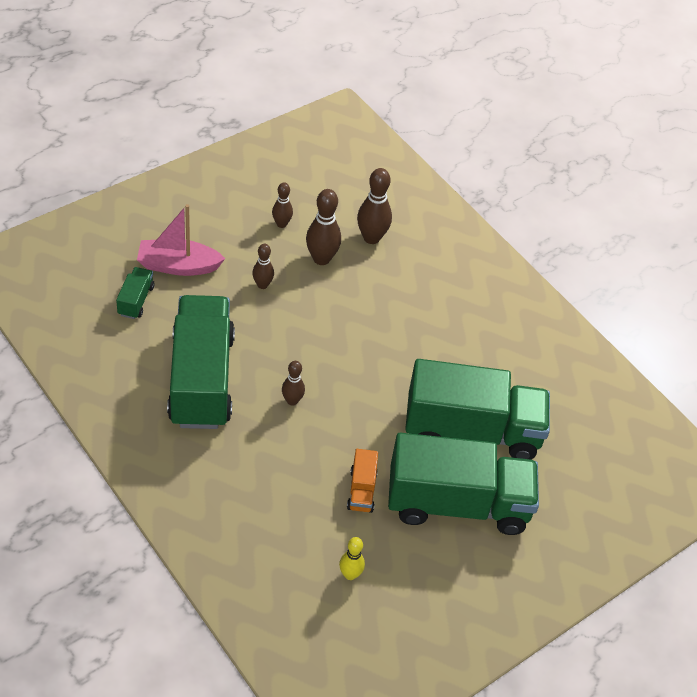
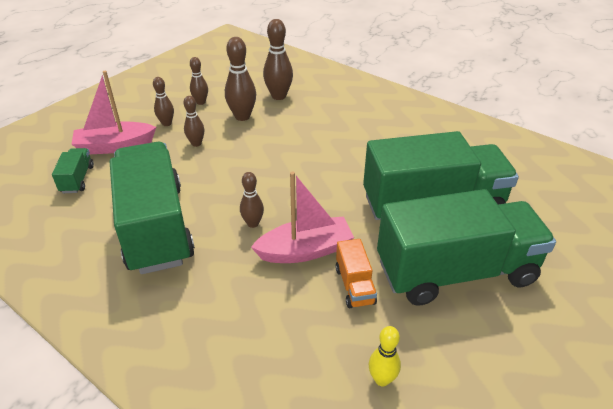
camera: 10 degrees left, 10 degrees down
none -> brown bowling pin [153,77,174,126]
none -> pink boat [251,171,354,263]

